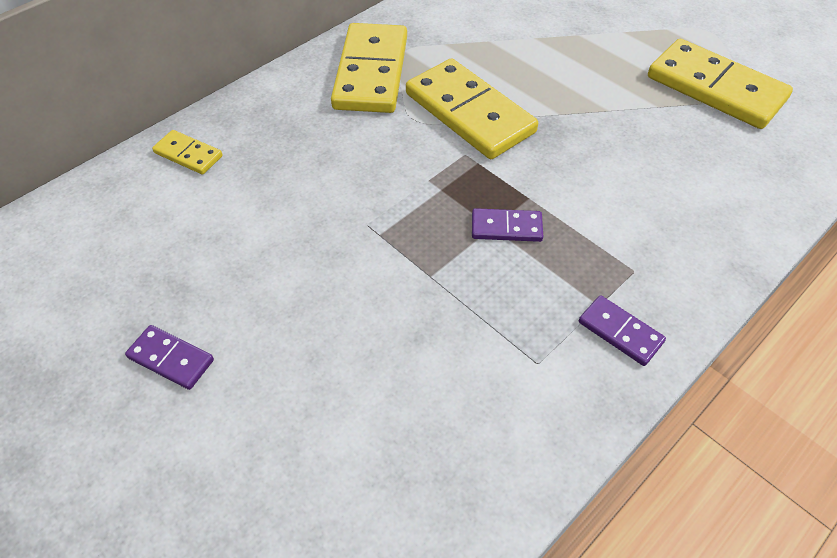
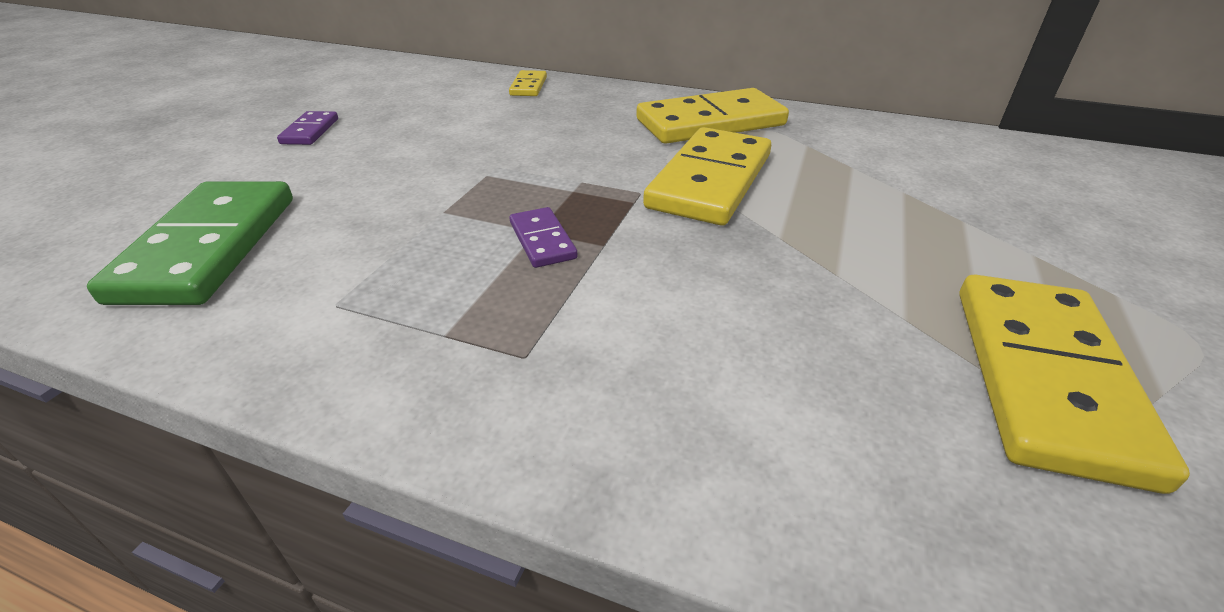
camera: 65 degrees right, 15 degrees down
purple domino [579,295,666,366] -> none
none -> green domino [87,181,293,305]

